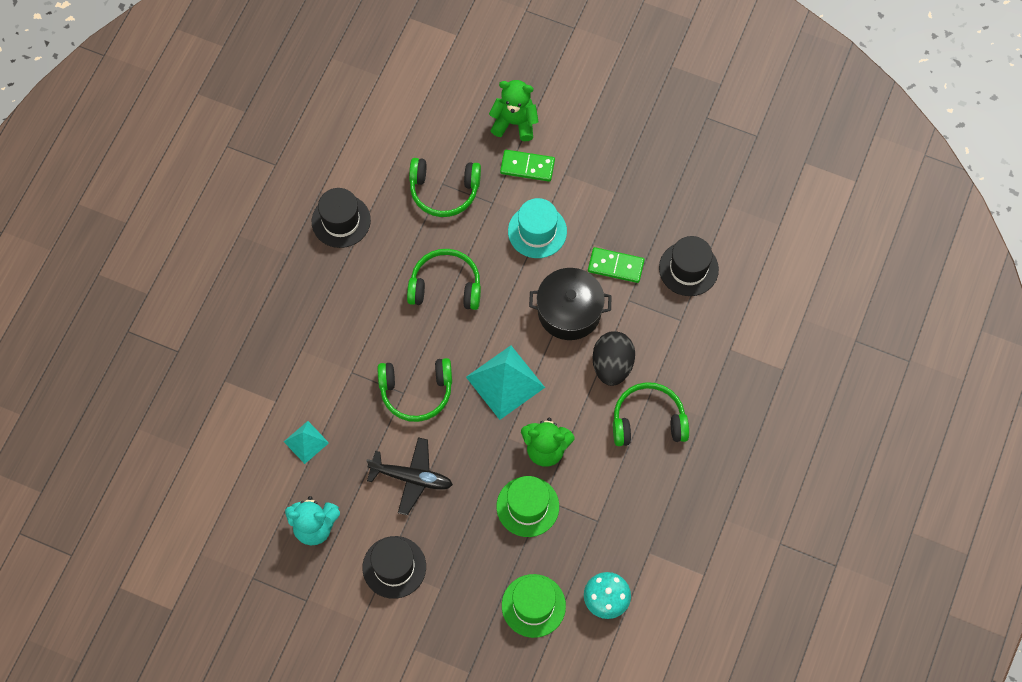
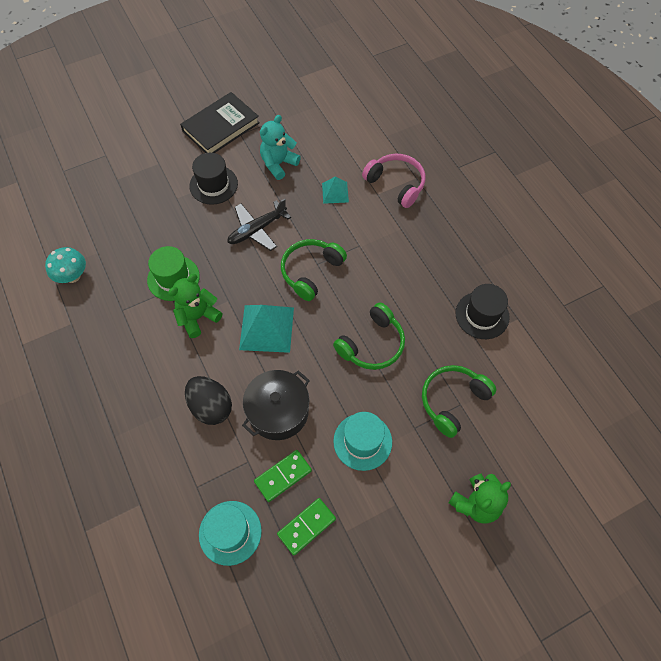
camera: 130 degrees right, 5 degrees down
green domino [500,150,555,182] -> green domino moved to [277,498,336,556]
green hat [502,574,566,638] -> none
green headphones [613,382,689,446] -> none
black hat [659,236,719,296] -> turquoise hat [199,501,262,566]
none -> black book [180,92,260,153]
none -> pink headphones [362,154,425,208]

